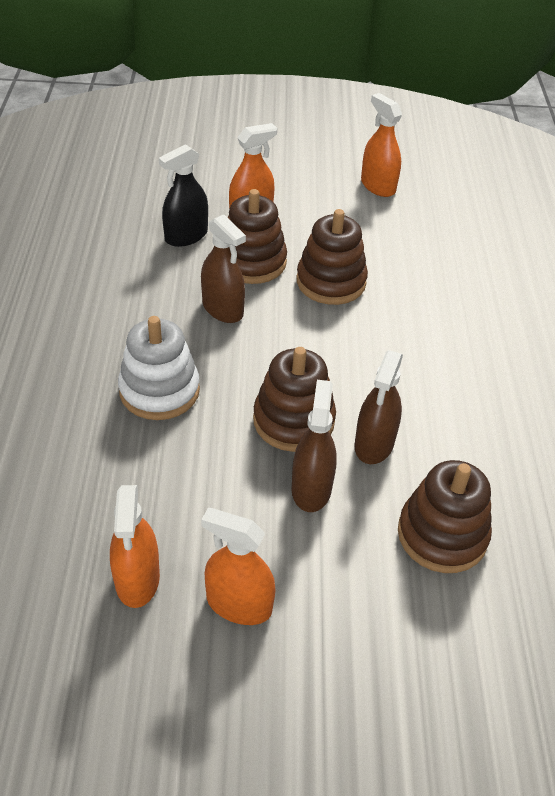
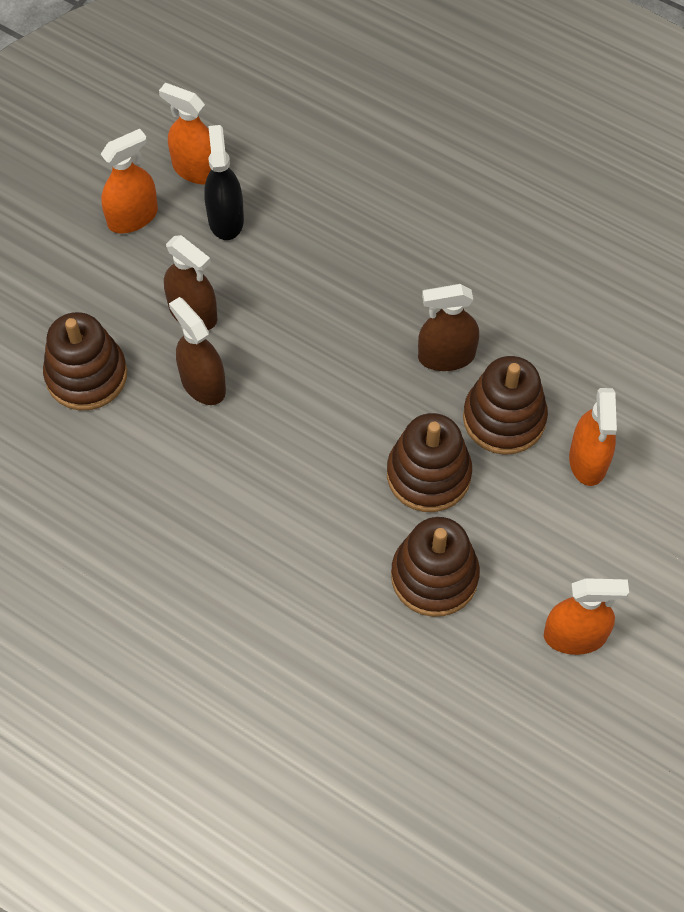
camera: 125 degrees right, 15 degrees up
white stacking toy [118,316,200,420] -> none
black spray bottle [159,144,208,247] -> black spray bottle moved to [204,125,244,240]
brown stacking toy [253,347,336,452] -> brown stacking toy moved to [391,517,480,617]

